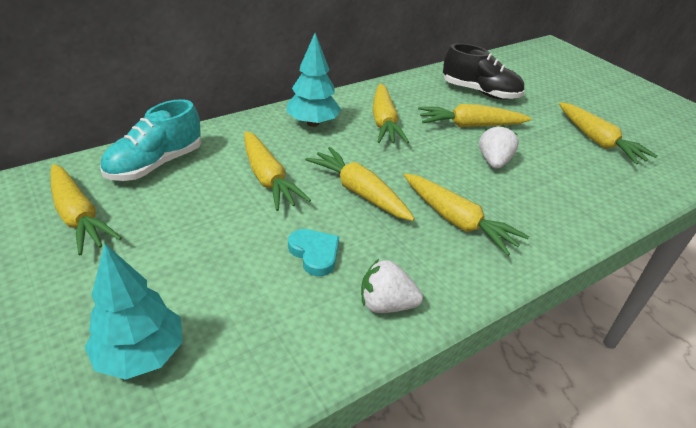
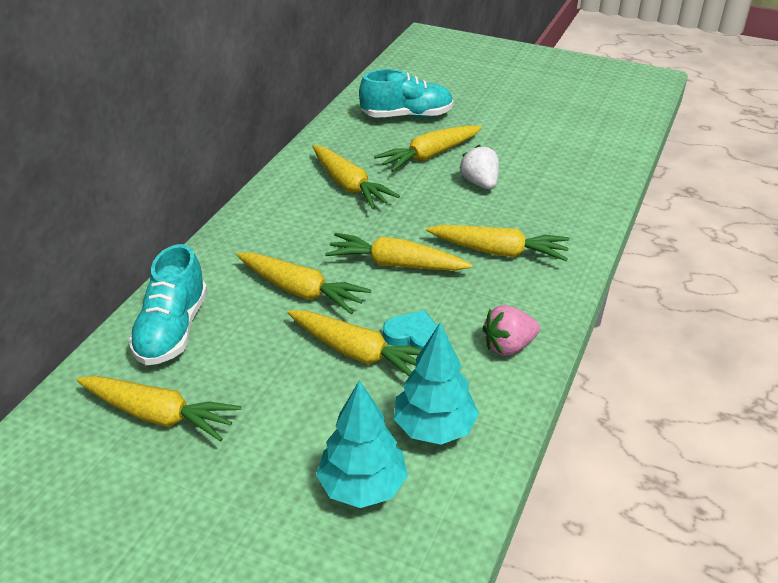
camera: 30 degrees left, 0 degrees up
turquoise tree [286,33,341,127] -> turquoise tree moved to [394,322,479,445]
white strawberry [361,259,423,313] -> pink strawberry [482,305,540,356]
black shoe [443,43,525,100] -> turquoise shoe [359,69,454,118]
yellow carrot [559,102,657,165] -> yellow carrot moved to [287,310,422,376]

